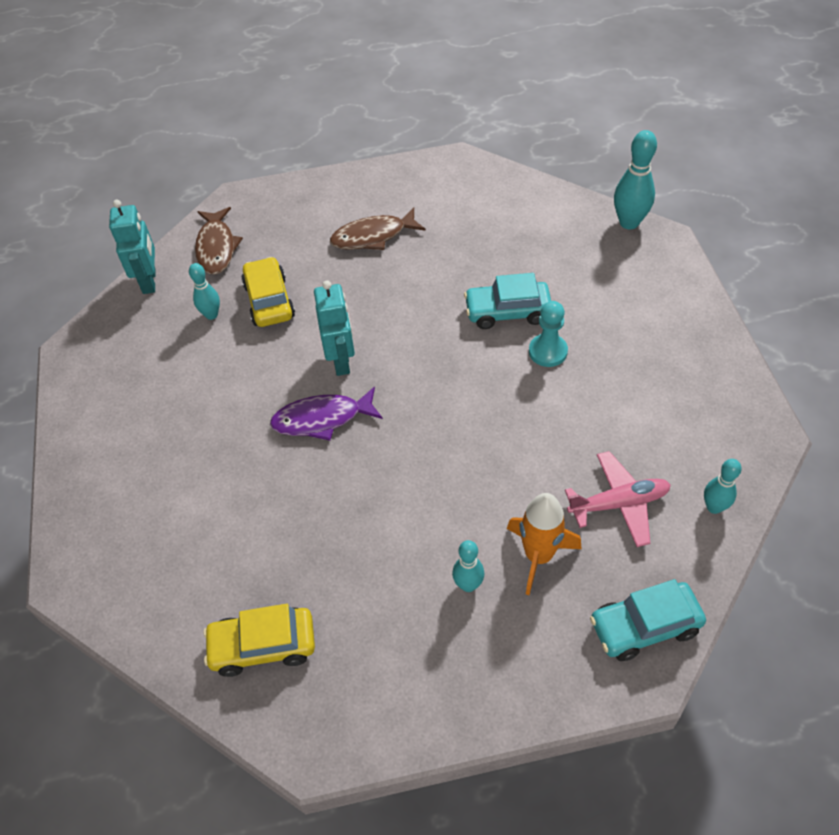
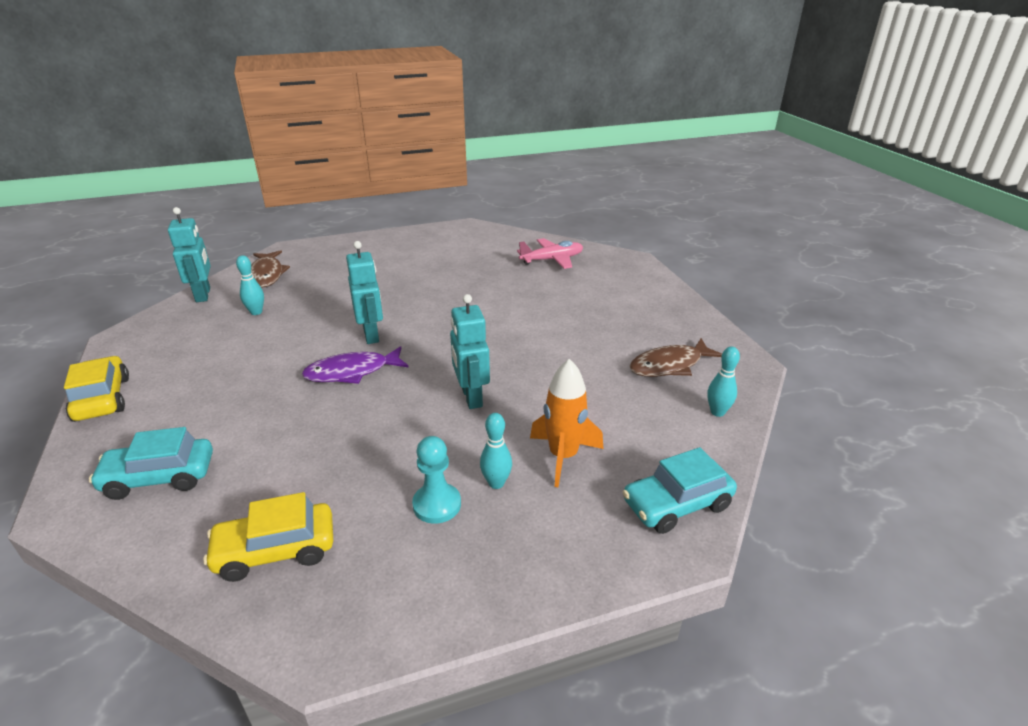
camera: 10 degrees left, 20 degrees down
yellow car [241,257,295,327] -> yellow car moved to [64,356,129,422]
brown fish [330,207,426,250] -> brown fish moved to [629,338,722,377]
turquoise car [464,273,551,329] -> turquoise car moved to [89,427,213,500]
turquoise pawn [529,301,568,367] -> turquoise pawn moved to [412,436,461,524]
pink plane [565,451,671,547] -> pink plane moved to [517,238,583,269]
turquoise bowling pin [614,130,657,229] -> none
none -> turquoise robot [450,294,490,409]

